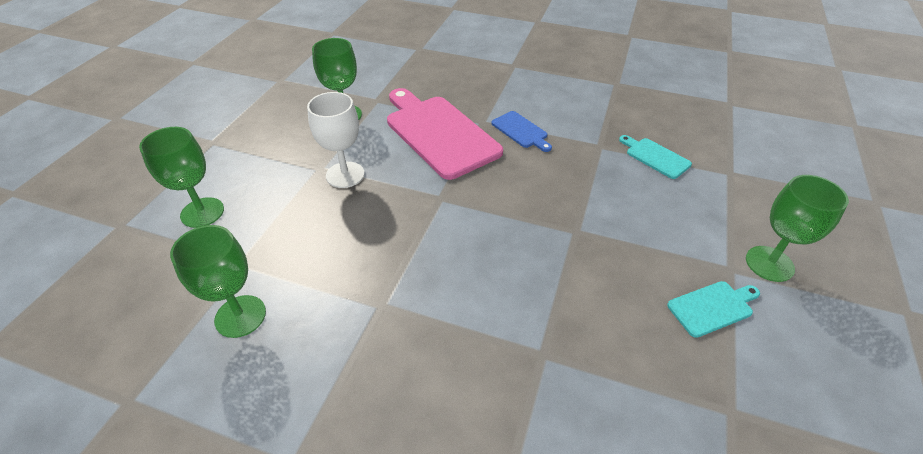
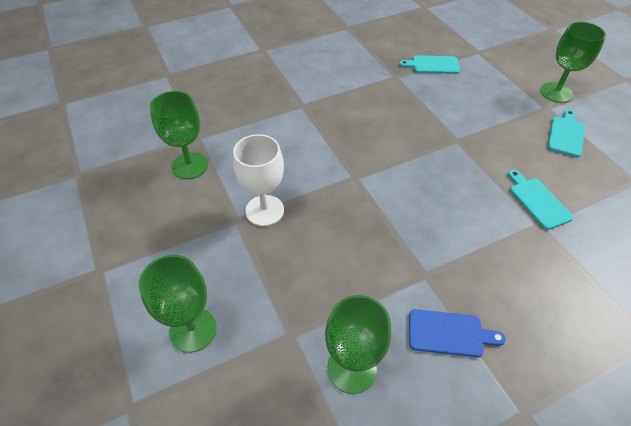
camera: 45 degrees left, 5 degrees up
pink cutting board [387,88,503,180] -> none
blue cutting board [491,111,552,152] -> blue cutting board moved to [409,309,506,357]
none -> turquoise cutting board [508,170,574,230]

